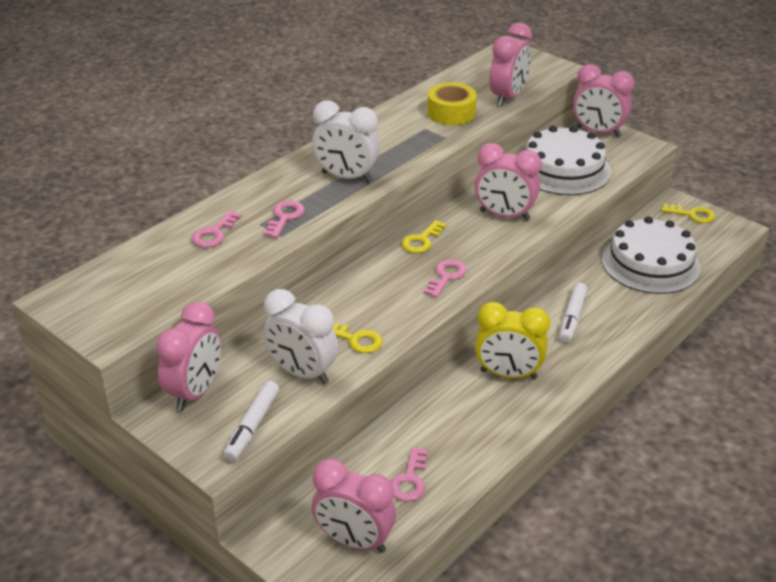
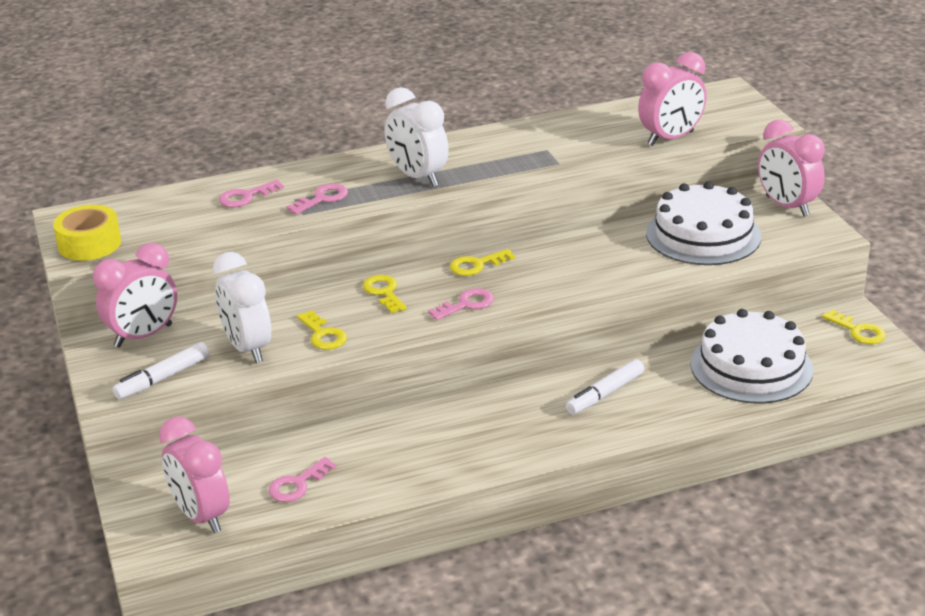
camera: 30 degrees right, 5 degrees down
yellow tape [428,83,477,125] -> yellow tape moved to [53,205,121,261]
pink clock [475,143,542,221] -> none
yellow clock [475,302,550,379] -> none
none -> yellow key [363,275,407,313]

